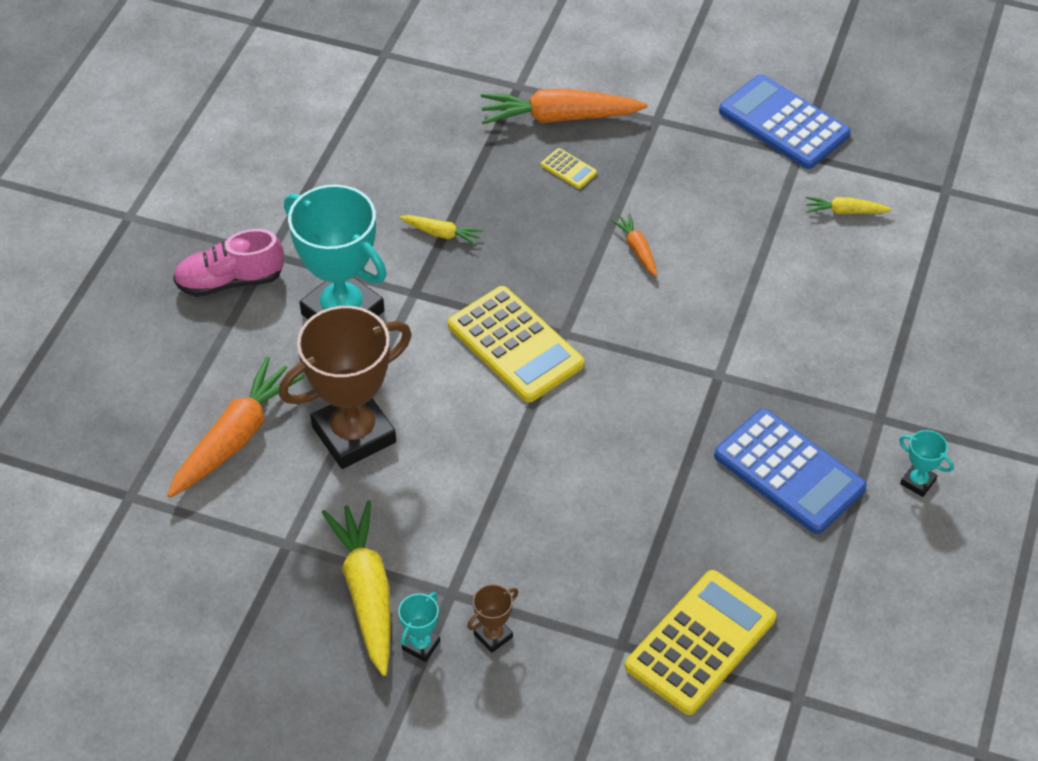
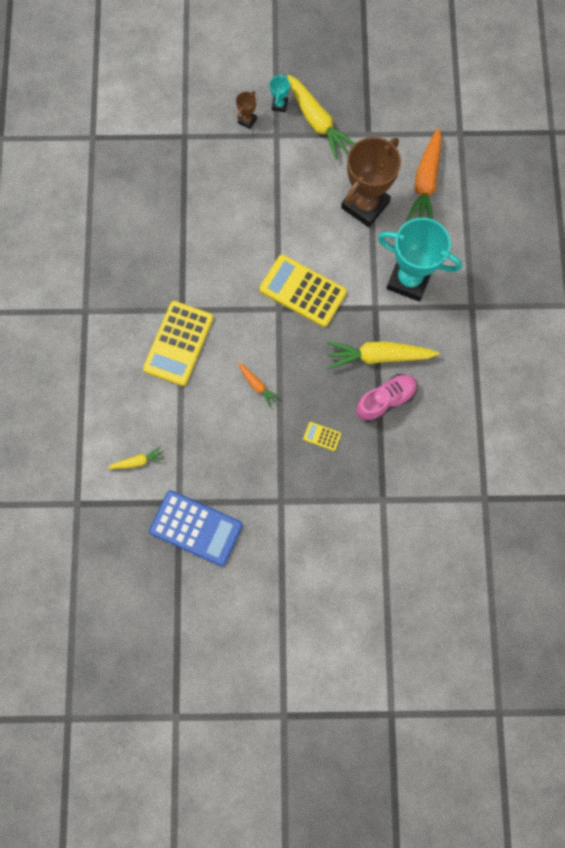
camera: 160 degrees right, 25 degrees up
pink shoe [173,229,284,297] -> pink shoe moved to [356,374,418,422]
yellow carrot [399,215,483,245] -> yellow carrot [327,341,439,369], size x2.03
orange carrot [481,89,648,124] -> none
yellow calculator [625,570,776,715] -> yellow calculator moved to [143,301,213,386]
blue calculator [714,409,867,534] -> none
turquoise trophy [899,430,954,497] -> none

